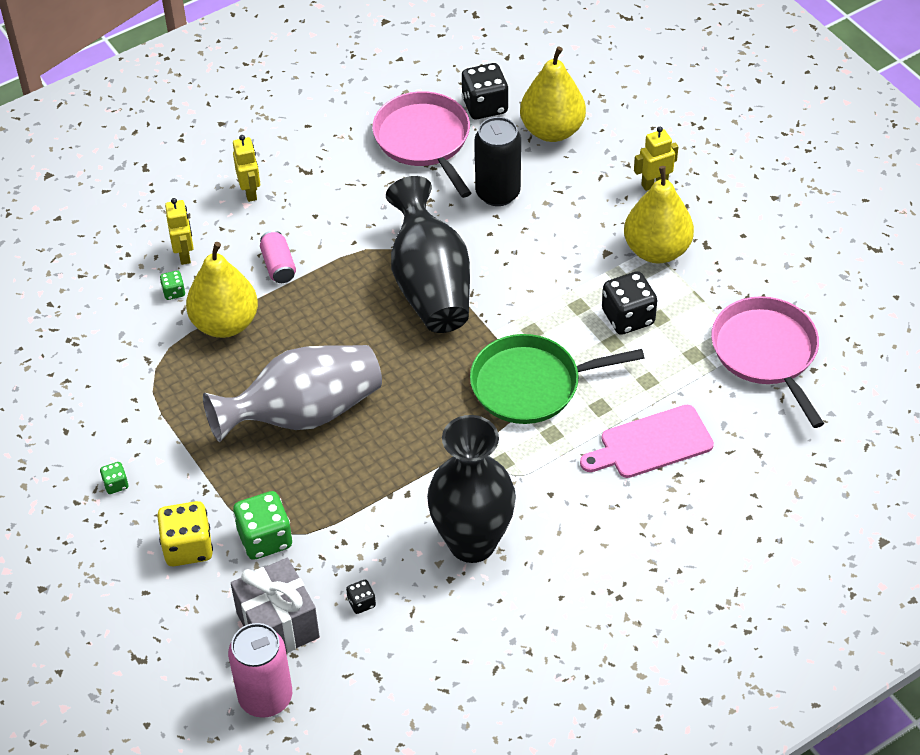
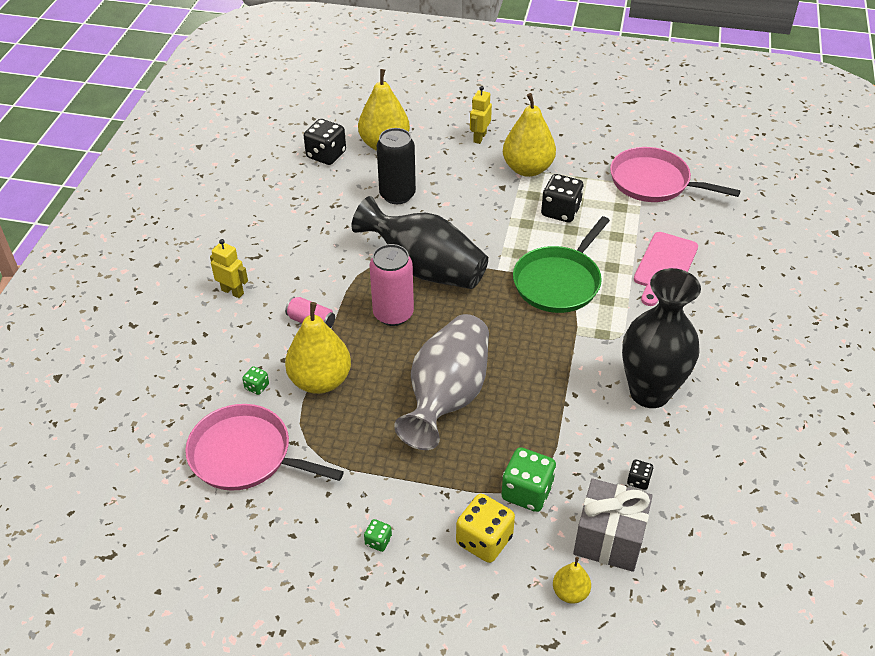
camera: 45 degrees left, 5 degrees down
yellow robot [165,198,194,265] -> none
pink can [228,623,292,718] -> pink can moved to [369,244,414,326]
pink pan [372,91,471,198] -> pink pan moved to [185,404,344,491]
none -> yellow pear [553,557,591,604]

